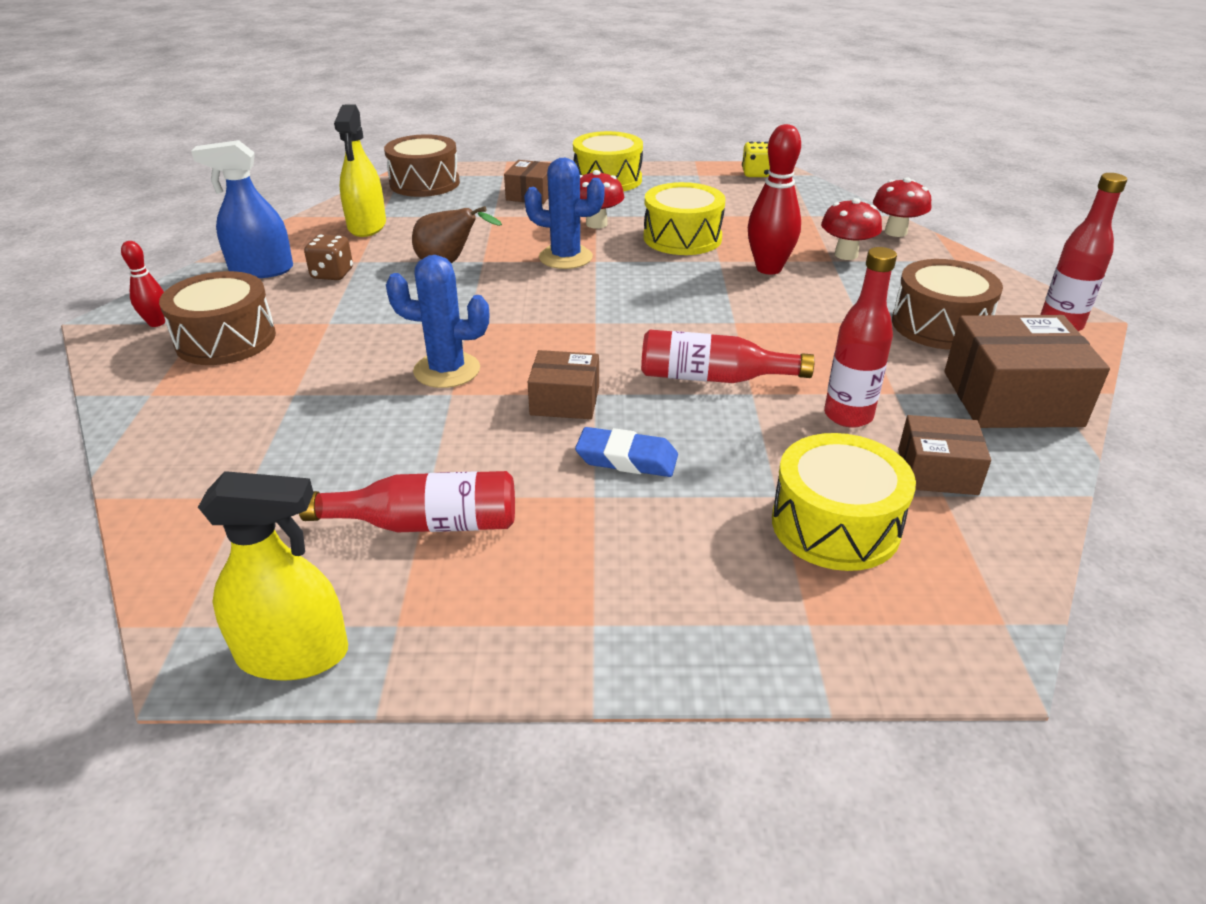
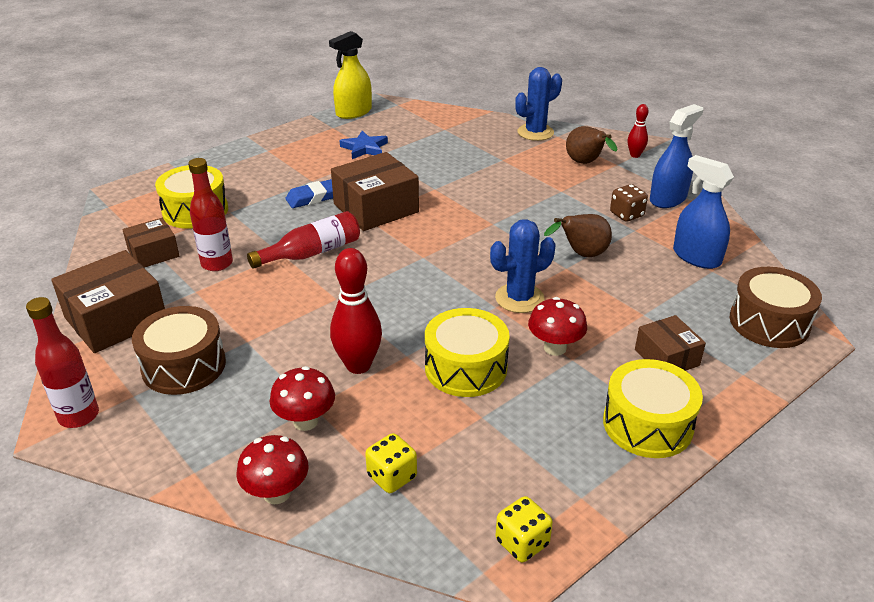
camera: 140 degrees right, 0 degrees up
brown drum [159,271,276,365] -> brown pear [566,126,617,164]
red bottle [299,471,515,532] -> blue star [340,131,388,159]
yellow spray bottle [334,105,386,237] -> blue spray bottle [673,155,734,269]
blue cactus [386,255,489,388] -> blue cactus moved to [515,67,562,141]
brown box [528,350,599,419] -> brown box [331,152,419,231], size x1.71
none -> yellow dice [365,433,417,493]

